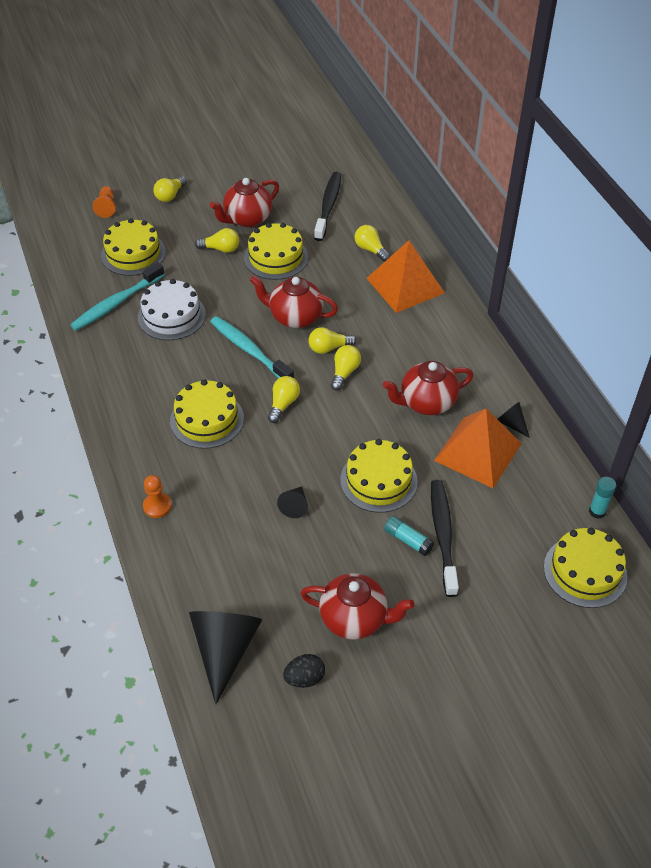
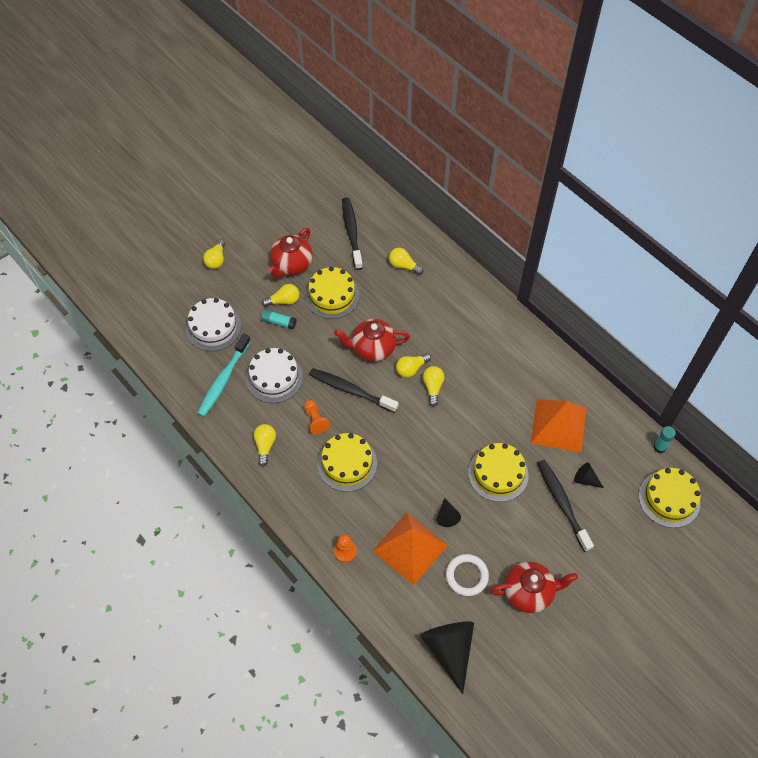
camera: 20 degrees left, 10 degrees up
orange pawn [93,186,116,218] -> orange pawn moved to [304,400,330,434]
yellow cake [101,218,166,276] -> white cake [186,298,241,351]
turquoise toothbrush [210,316,294,378] -> black toothbrush [309,368,398,413]
yellow light bulb [268,376,300,423] -> yellow light bulb moved to [254,424,276,467]
black egg [283,654,325,688] -> none
orange pyramid [367,240,444,313] -> orange pyramid moved to [373,513,448,585]
red teapot [383,361,473,415] -> none
turquoise glue stick [384,516,434,556] -> turquoise glue stick moved to [261,309,297,330]
black cone [497,402,530,438] -> black cone moved to [574,462,604,488]
none -> white ring [446,554,489,596]

